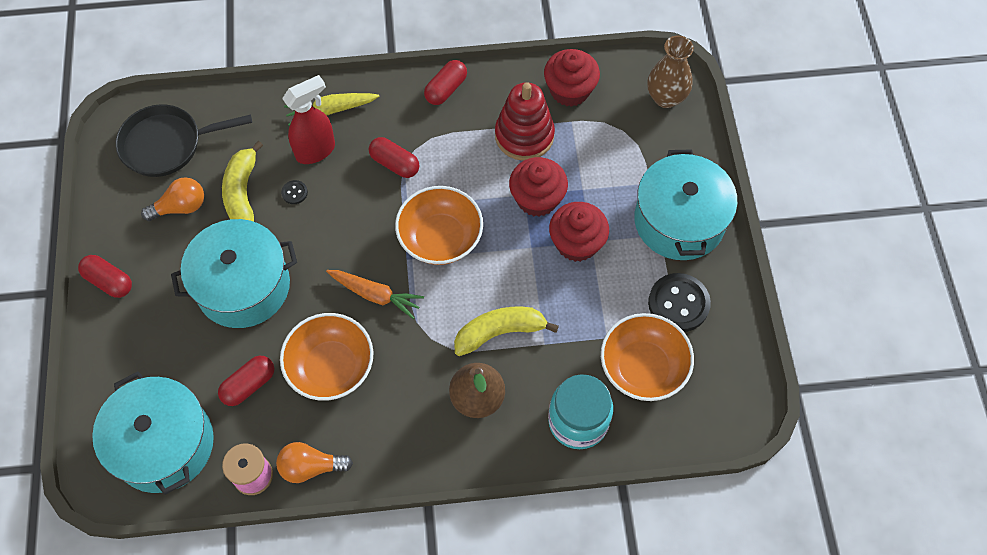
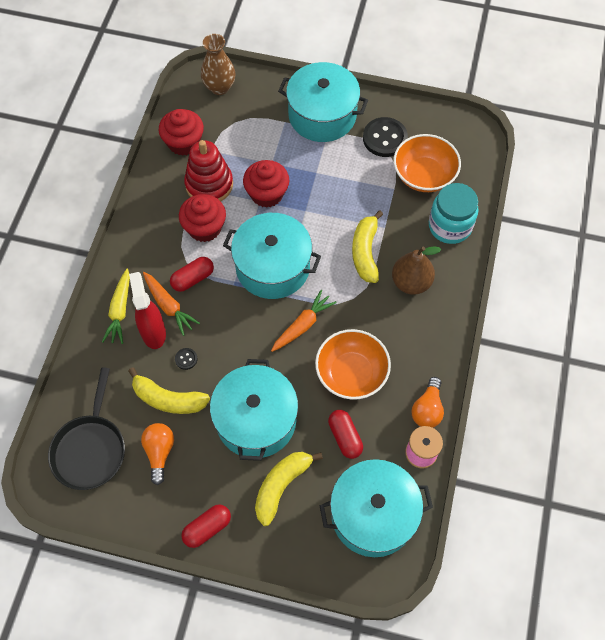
camera: 70 degrees left, 0 degrees up
orange bowl [395,186,483,265] -> turquoise pot [223,213,321,299]
red capsule [424,60,467,105] -> none
red cupcake [549,202,609,262] -> red cupcake moved to [179,194,226,242]
none -> orange carrot [143,272,200,336]
none -> yellow banana [255,452,323,526]

